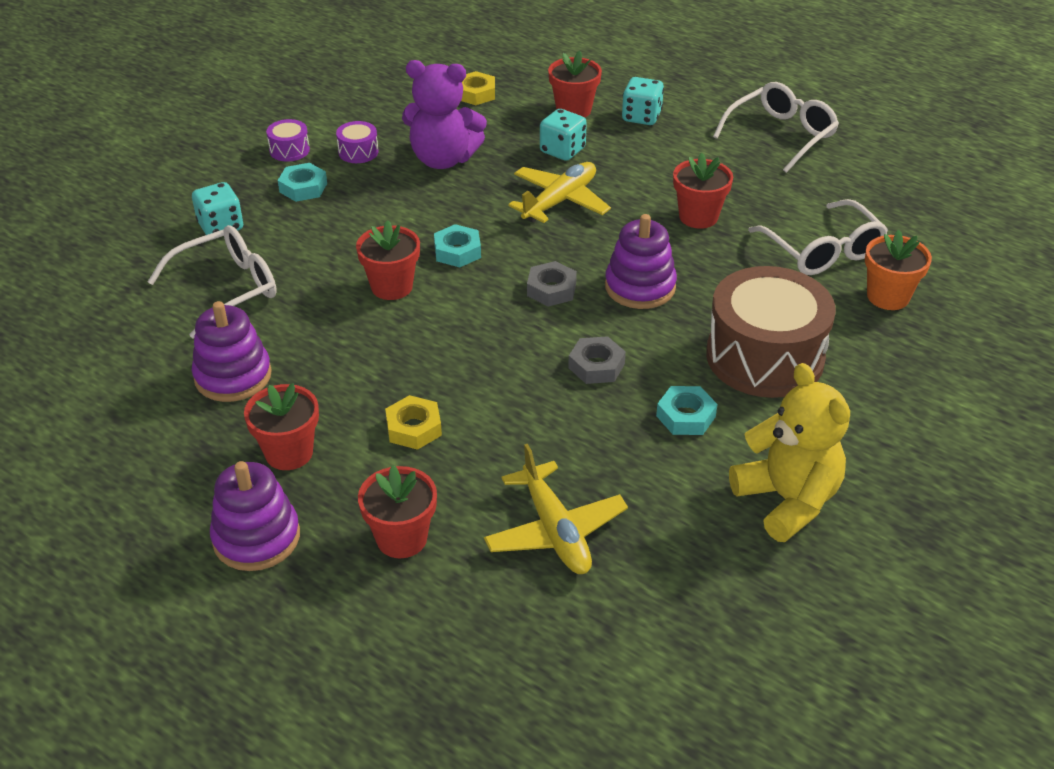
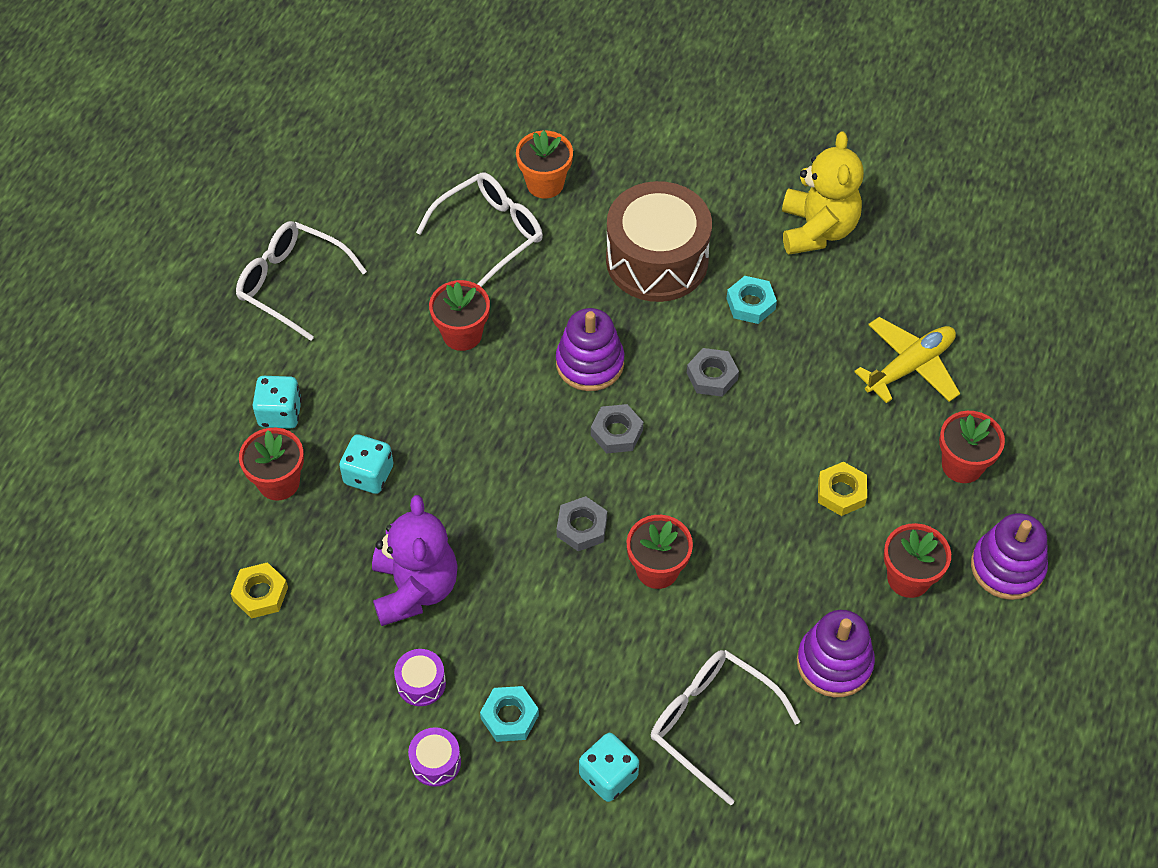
camera: 105 degrees left, 15 degrees up
turquoise nut [434,224,481,267] -> grey nut [556,496,607,551]
yellow plane [508,162,611,223] -> none
yellow teddy bear [729,363,850,542] -> yellow teddy bear turned 135 degrees clockwise [782,132,864,255]

